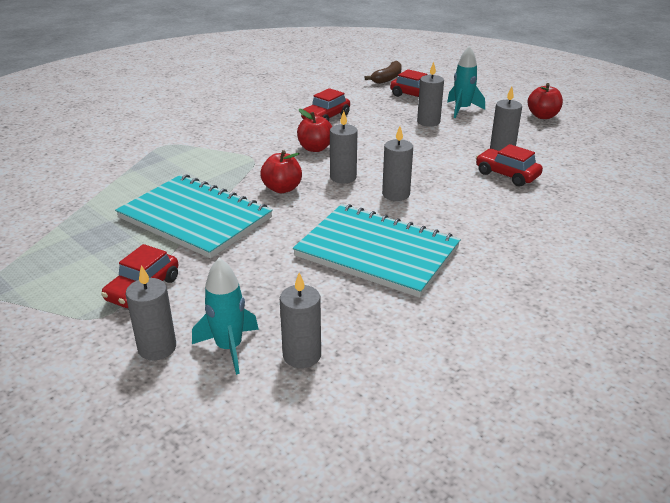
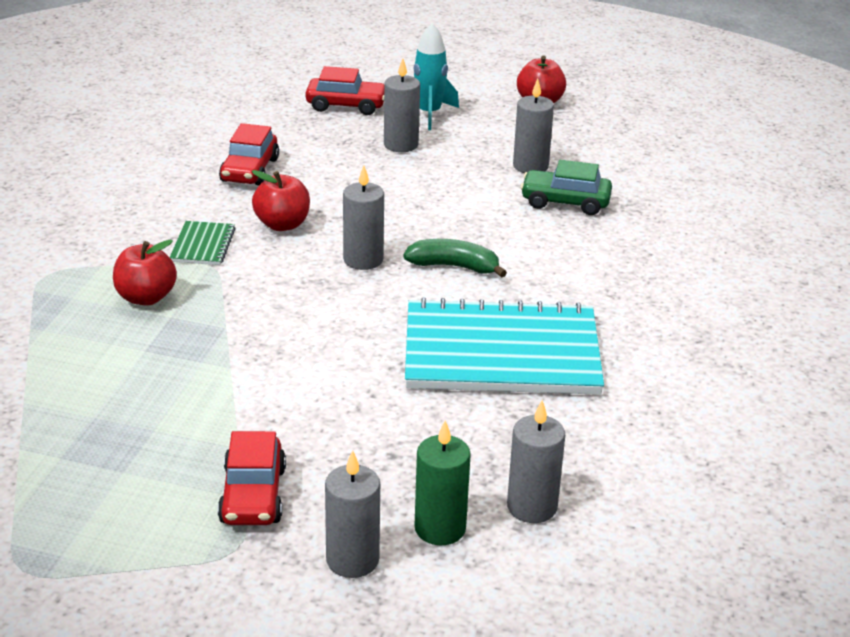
camera: 30 degrees left, 0 degrees up
turquoise notebook [115,175,273,258] -> none
turquoise rocket [192,258,259,375] -> green candle [414,420,471,545]
red apple [260,150,302,193] -> red apple moved to [113,240,177,305]
brown banana [364,61,402,84] -> none
grey candle [382,126,413,201] -> green banana [403,239,507,278]
red car [476,144,543,187] -> green car [520,160,612,215]
none -> green notebook [169,221,236,265]

